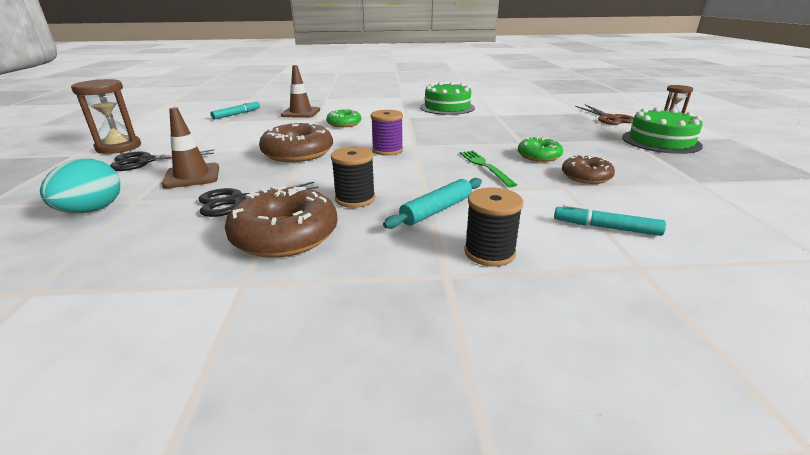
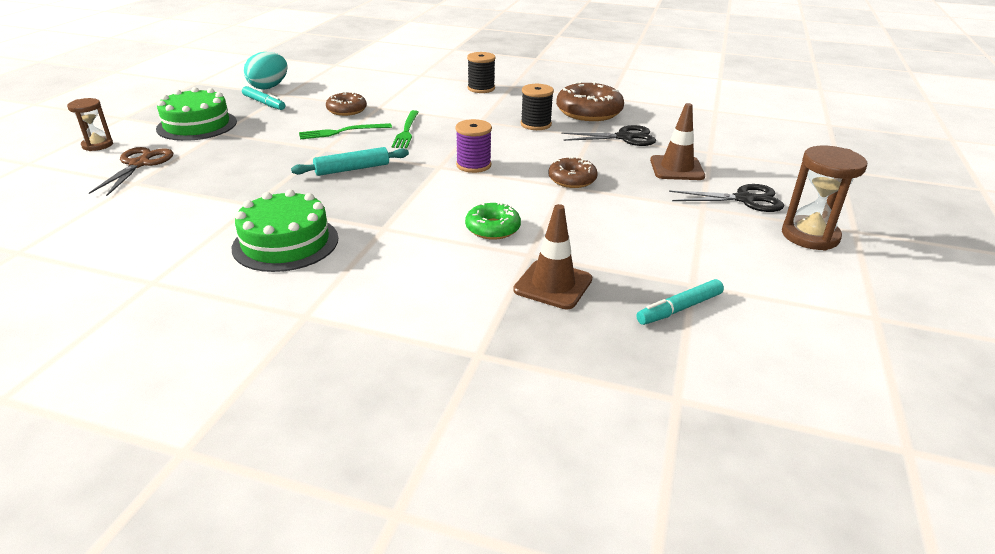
camera: 160 degrees left, 5 degrees up
turquoise egg [40,158,120,213] -> turquoise egg moved to [244,52,288,90]
brown donut [259,121,333,162] -> brown donut [548,156,598,188], size x0.59
turquoise rolling pin [383,178,482,229] -> turquoise rolling pin moved to [291,147,409,176]
green donut [518,137,563,162] -> green fork [299,123,392,139]
turquoise marker [554,204,666,236] -> turquoise marker moved to [242,86,285,110]

